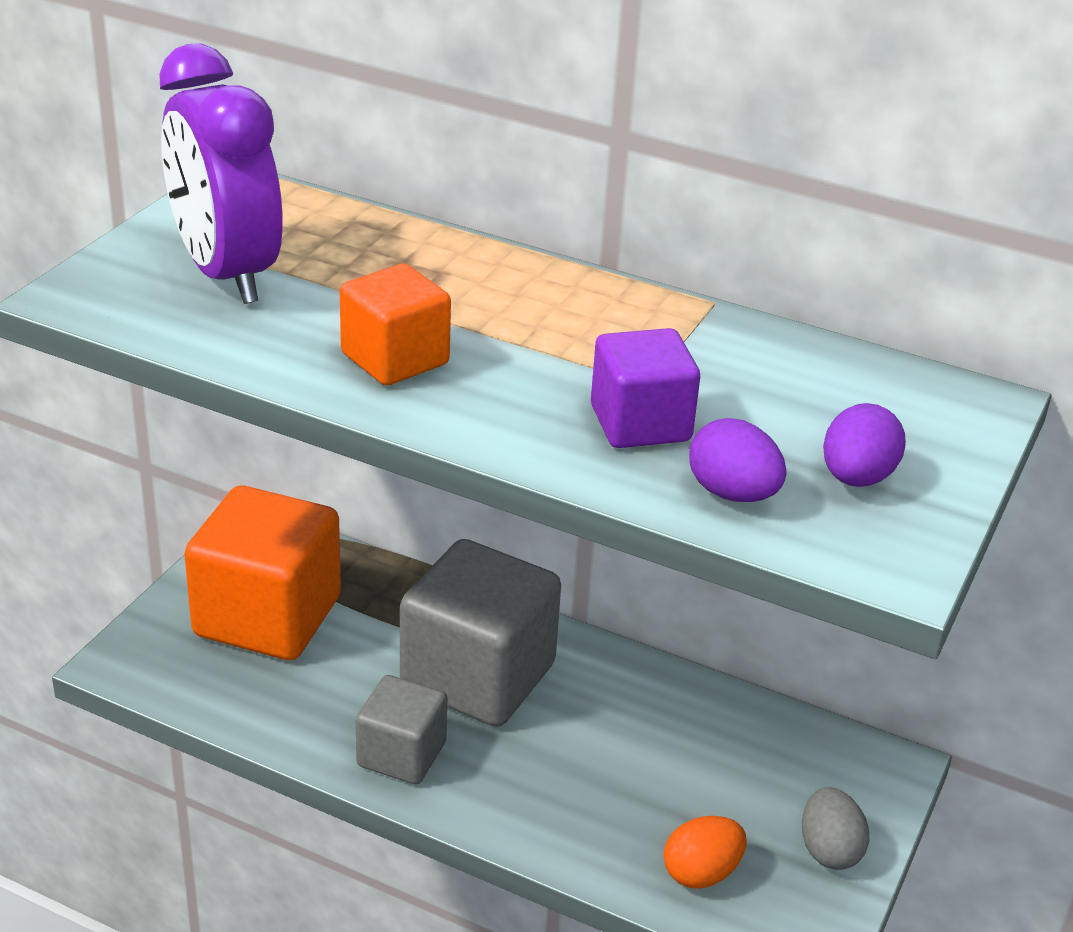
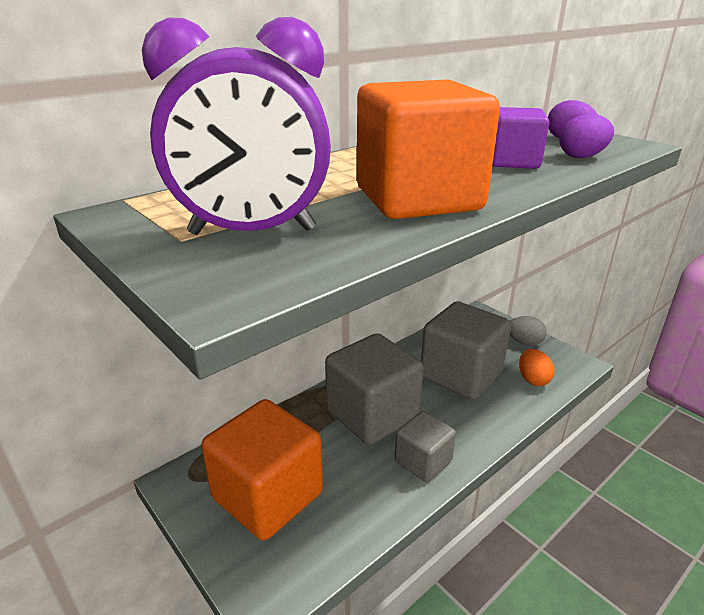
camera: 65 degrees left, 5 degrees down
orange cube [340,264,451,386] -> orange cube [357,79,500,219], size x1.79
none -> grey cube [421,301,511,400]

